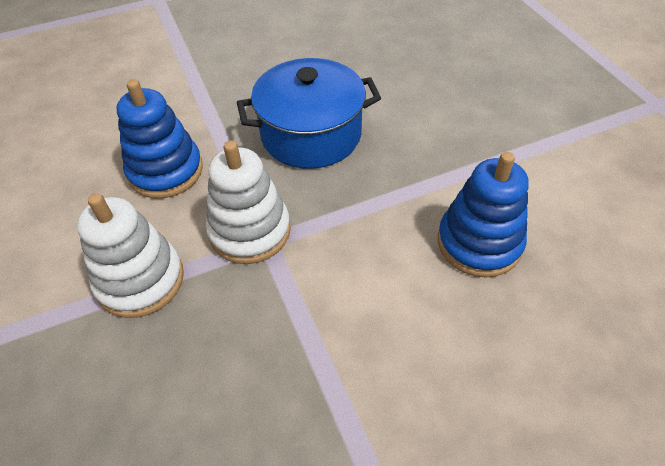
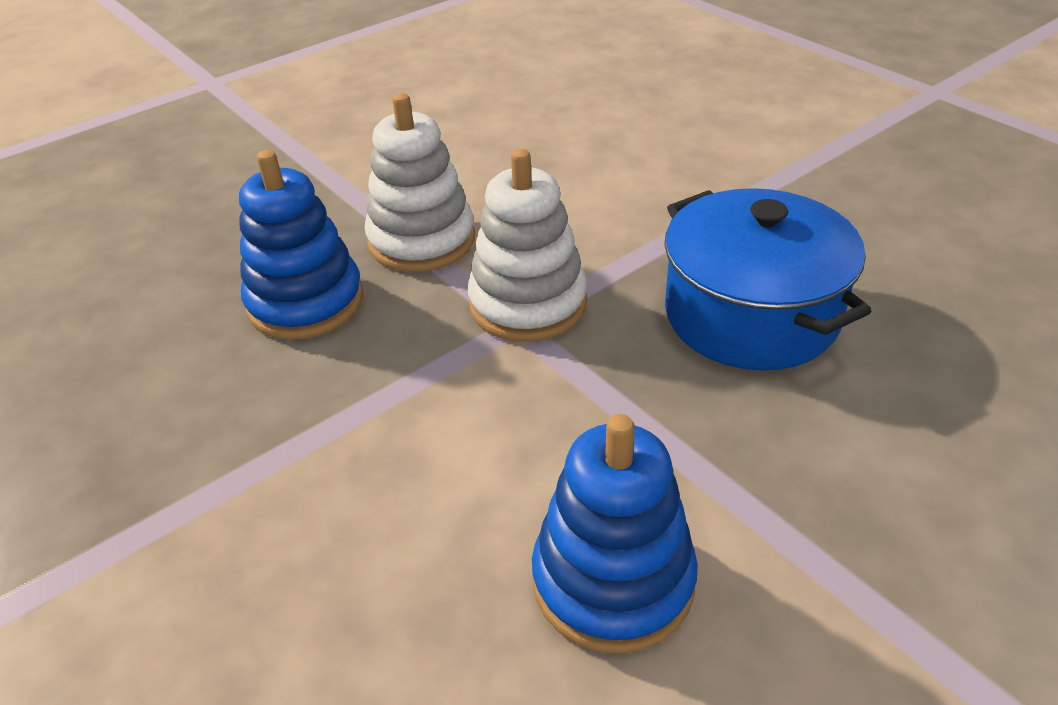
camera: 75 degrees right, 10 degrees down
blue stacking toy [117,79,203,198] -> blue stacking toy moved to [239,150,364,340]

